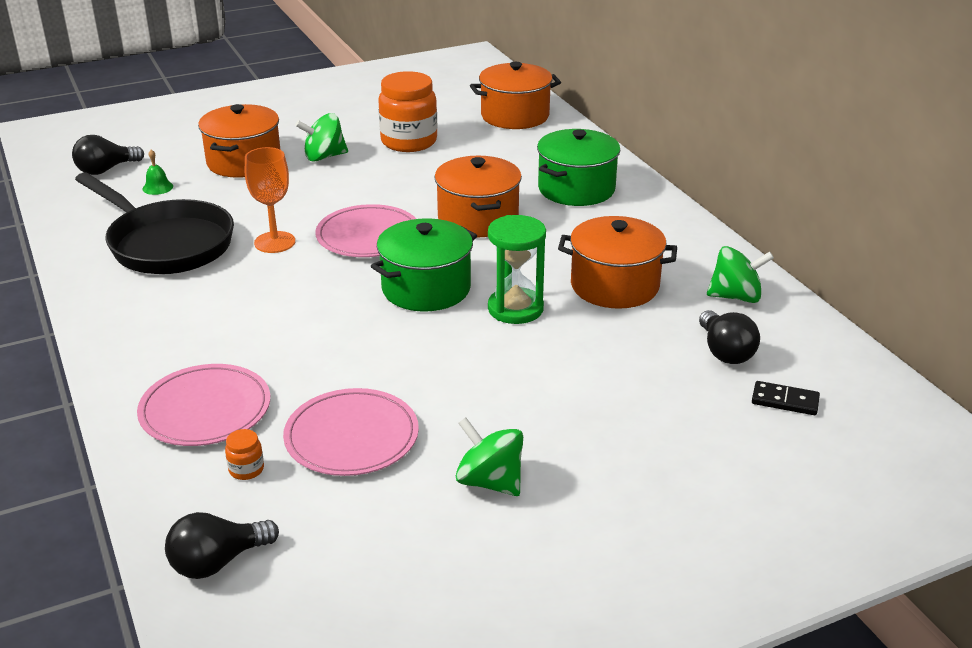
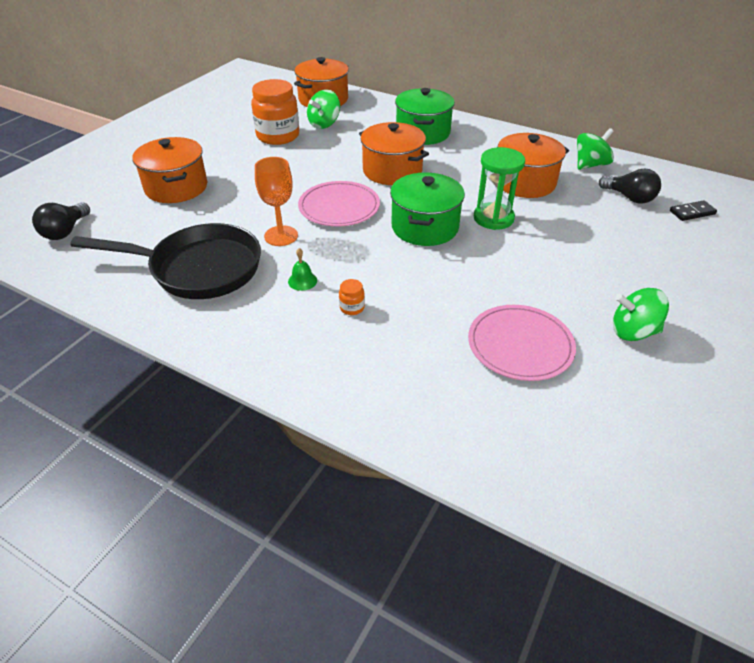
camera: 35 degrees left, 10 degrees up
pink plate [137,364,270,446] -> none
green bell [142,150,173,195] -> green bell moved to [288,248,317,291]
black light bulb [165,512,279,579] -> none
orange jar [225,429,264,480] -> orange jar moved to [339,279,365,315]
green spinning top [295,113,348,162] -> green spinning top moved to [307,89,340,129]

